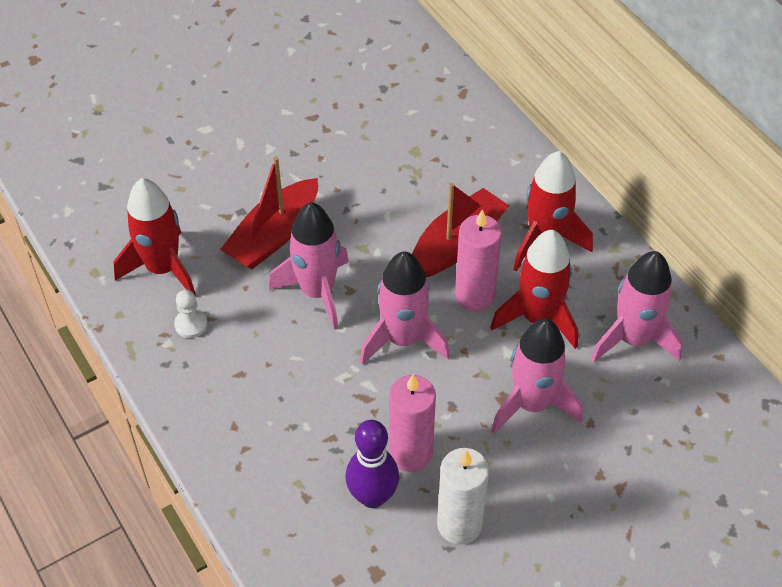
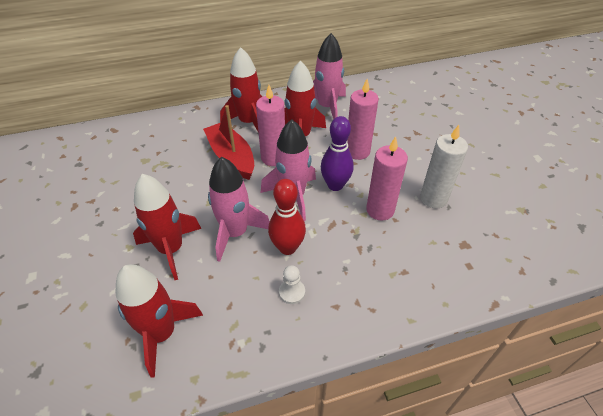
camera: 75 degrees left, 5 degrees down
white pawn [174,290,208,338] -> white pawn moved to [279,265,305,304]
red boat [220,156,318,269] -> red rocket [133,174,201,280]
purple bowling pin [346,420,399,508] -> purple bowling pin moved to [321,116,354,191]
pink rocket [491,319,583,433] -> pink candle [347,79,379,160]
none -> red bowling pin [268,179,306,255]

